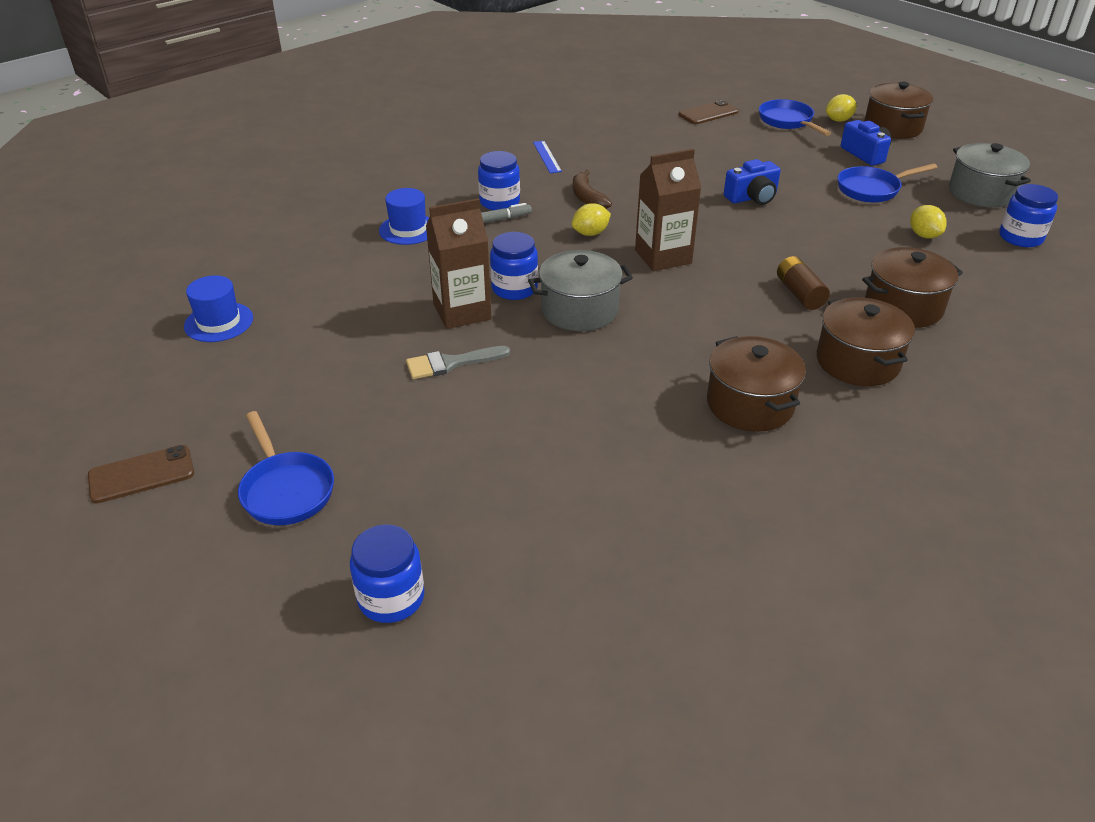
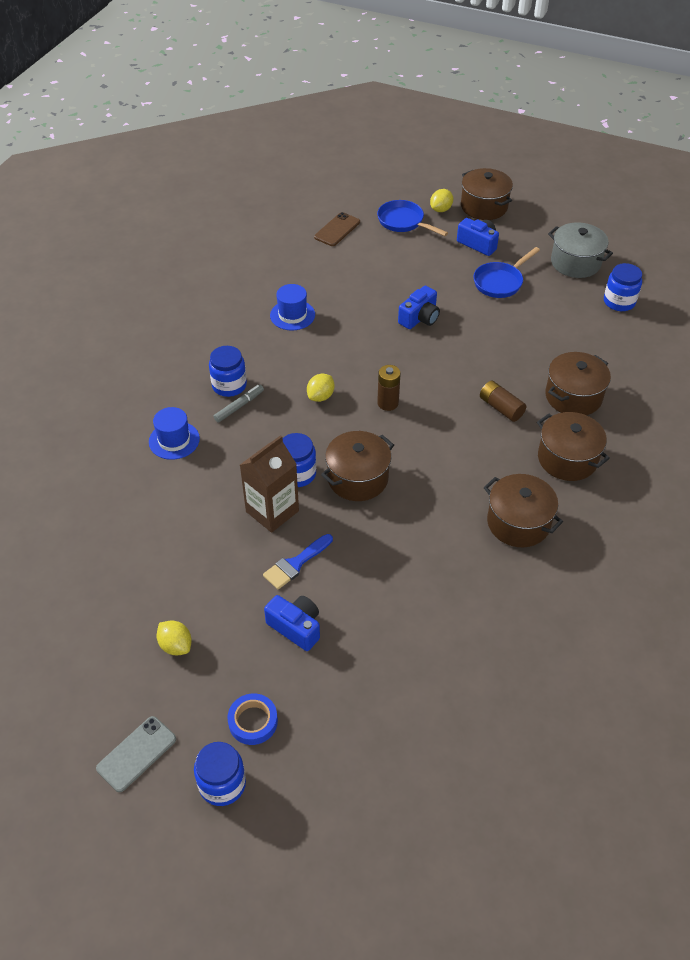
camera: 25 degrees left, 10 degrees up
brown phone [88,445,194,503] -> grey phone [96,716,176,792]
blue hat [184,275,253,342] -> blue hat moved to [270,284,315,330]
blue pan [238,411,334,525] -> blue tape [227,693,278,745]
blue jar [350,524,425,623] -> blue jar moved to [194,742,246,806]
grey brush [406,346,510,379] -> blue brush [263,534,333,589]
grey pot [528,250,633,331] -> brown pot [321,431,394,501]
blue ruler [533,141,562,173] -> none
brown banana [573,170,612,209] -> none
brown carton [635,149,701,271] -> brown battery [377,365,401,411]
yellow lemon [910,205,947,238] -> yellow lemon moved to [157,620,192,655]
none -> blue camera [264,595,320,651]

